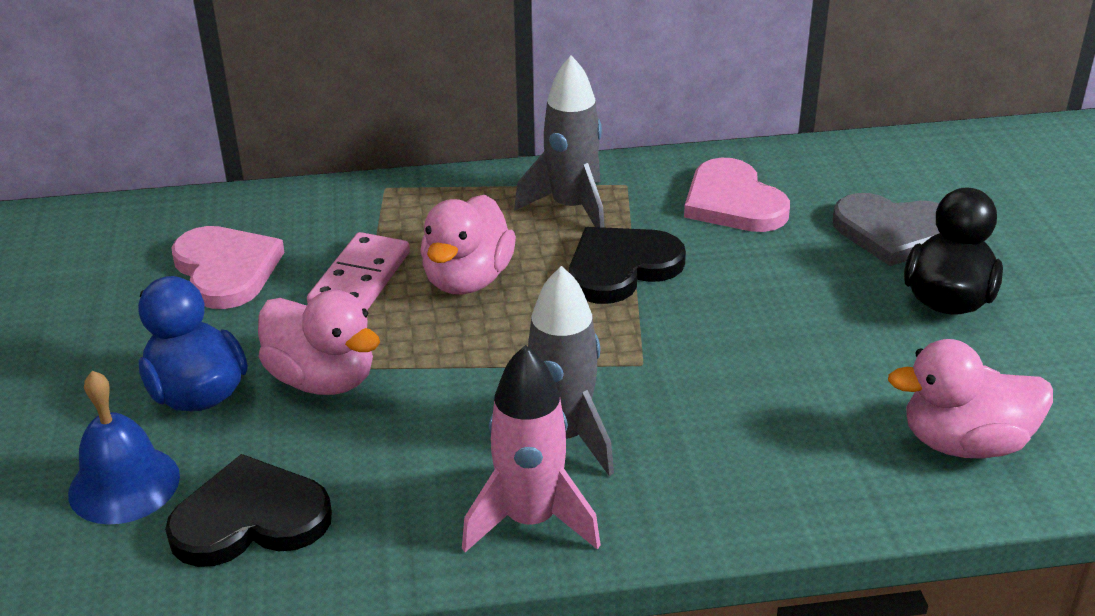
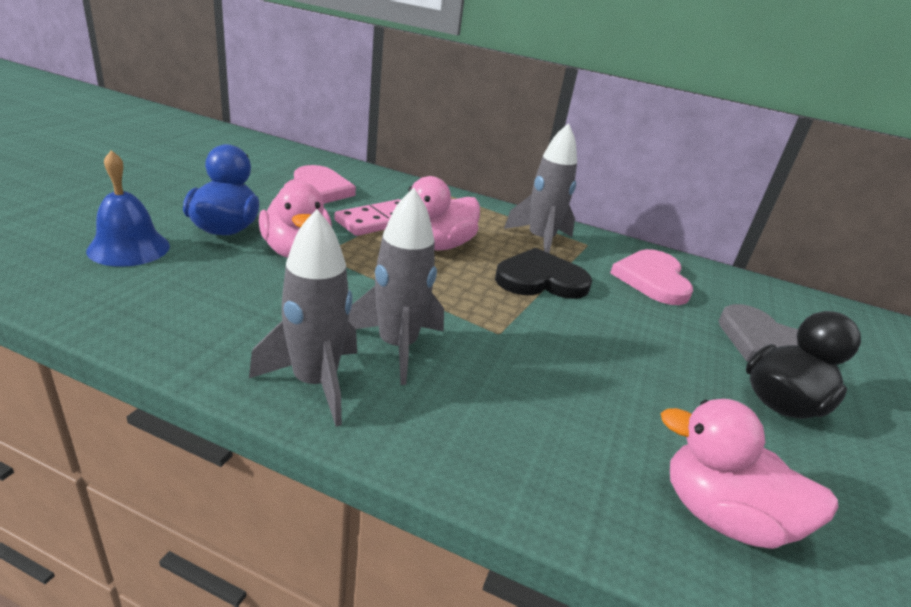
camera: 25 degrees right, 5 degrees down
black heart [165,454,332,567] -> none
pink rocket [462,345,601,552] -> grey rocket [249,209,357,427]

